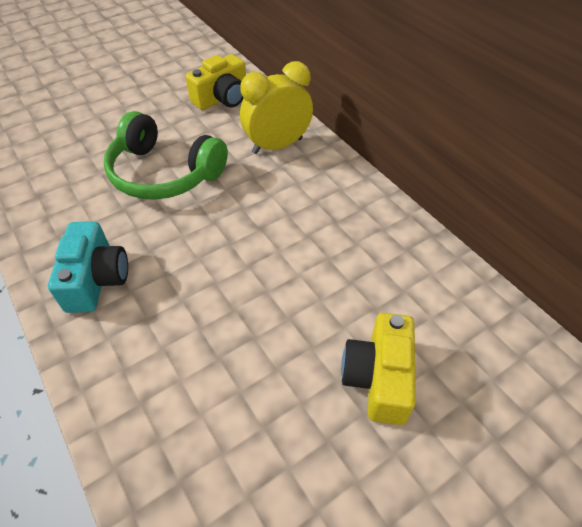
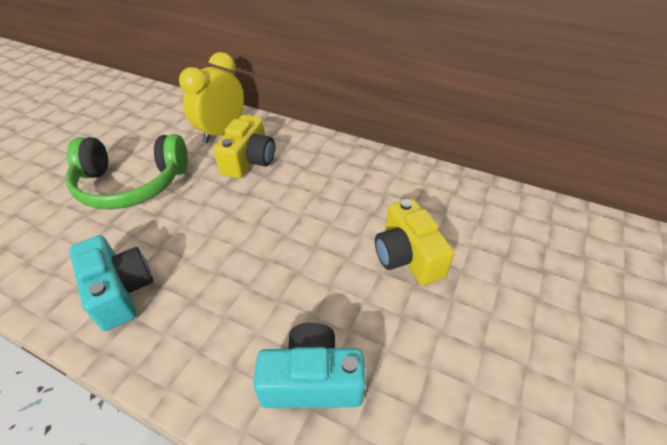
camera: 30 degrees left, 5 degrees down
yellow camera [186,54,246,110] -> yellow camera moved to [213,114,275,179]
none -> turquoise camera [254,323,366,408]

